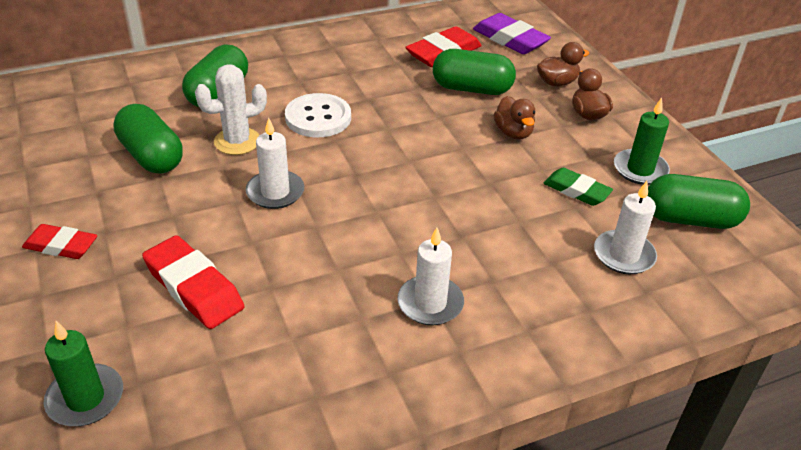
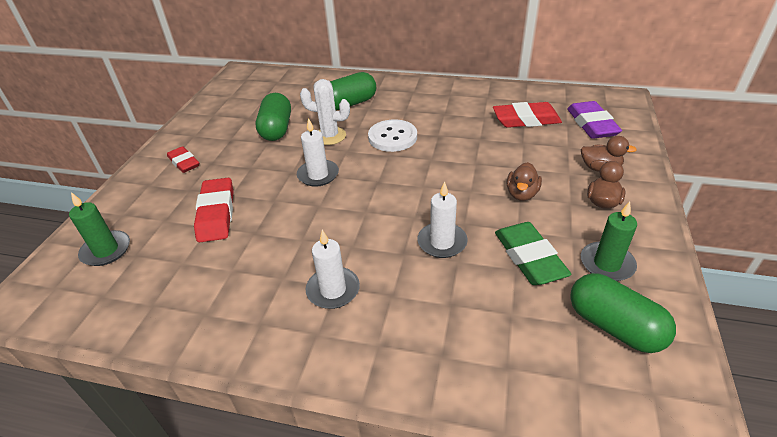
camera: 40 degrees right, 0 degrees up
green capsule [433,49,516,95] -> none
green eraser [543,168,613,206] -> green eraser [495,222,571,285], size x1.52
white candle [594,181,657,274] -> white candle moved to [417,181,468,258]

